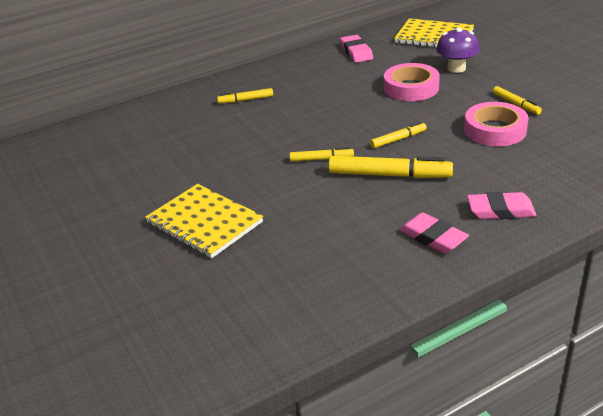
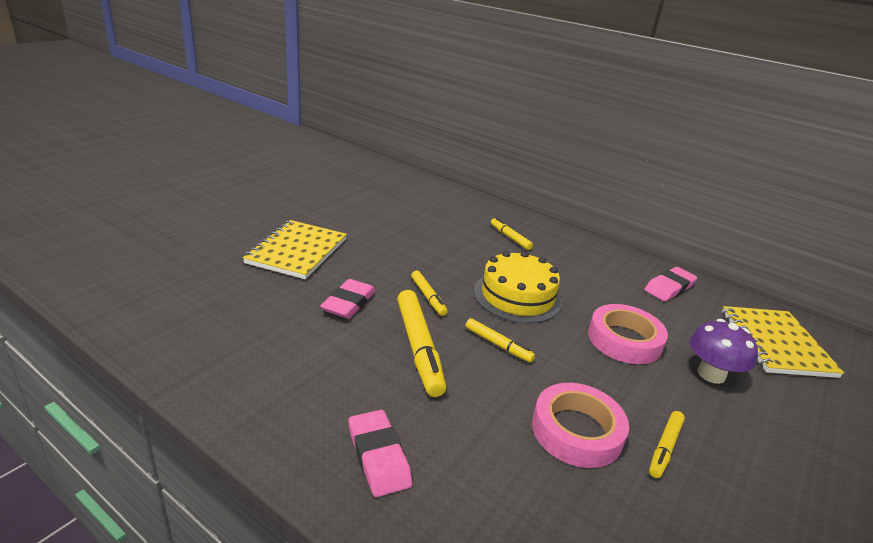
camera: 60 degrees right, 5 degrees down
pink eraser [399,212,469,254] -> pink eraser moved to [320,279,376,319]
none -> yellow cake [474,251,562,323]

